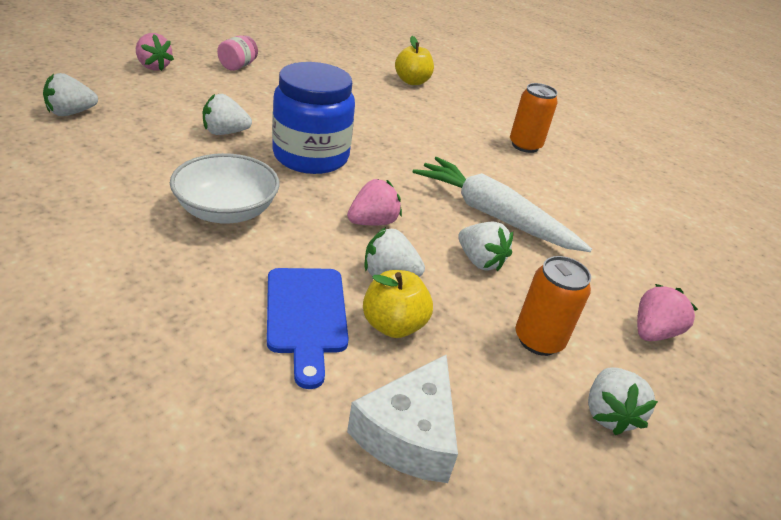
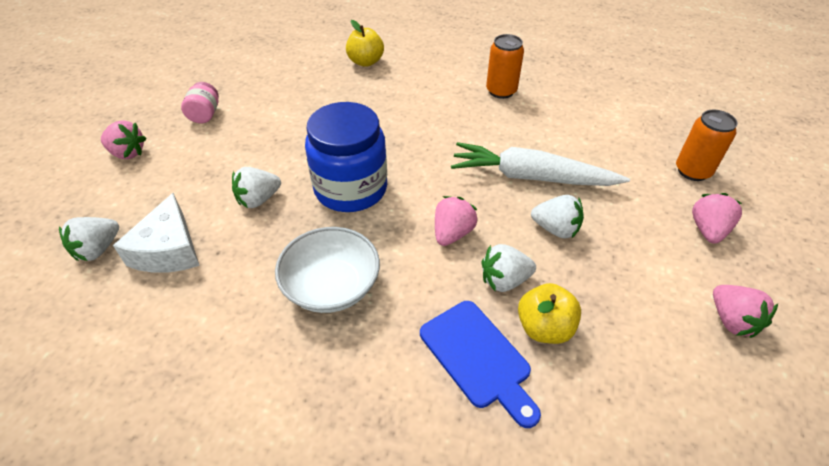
camera: 20 degrees left, 10 degrees up
white cheese [347,354,458,483] -> white cheese moved to [113,193,200,273]
orange can [516,256,591,356] -> orange can moved to [676,109,738,181]
white strawberry [588,367,658,435] -> pink strawberry [713,285,778,338]

